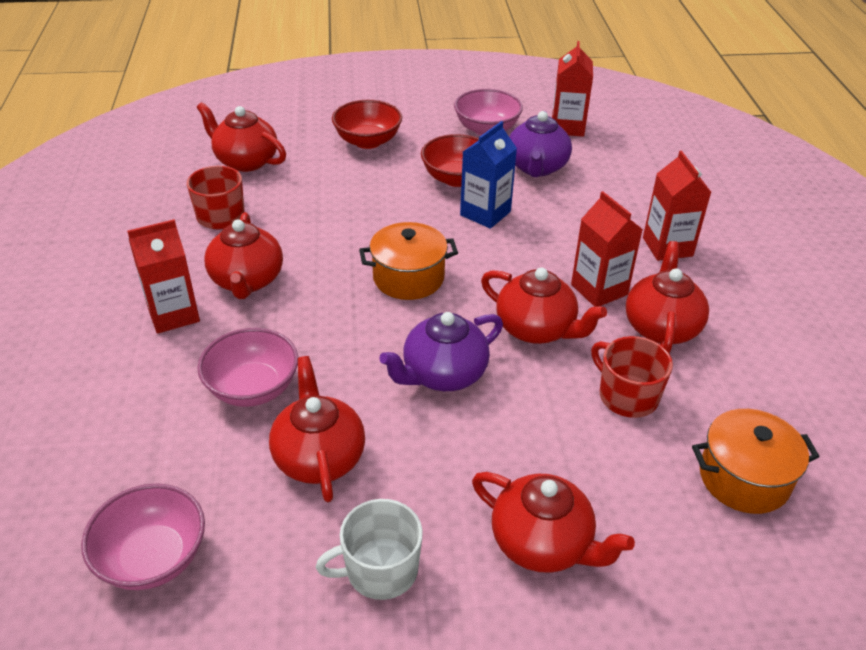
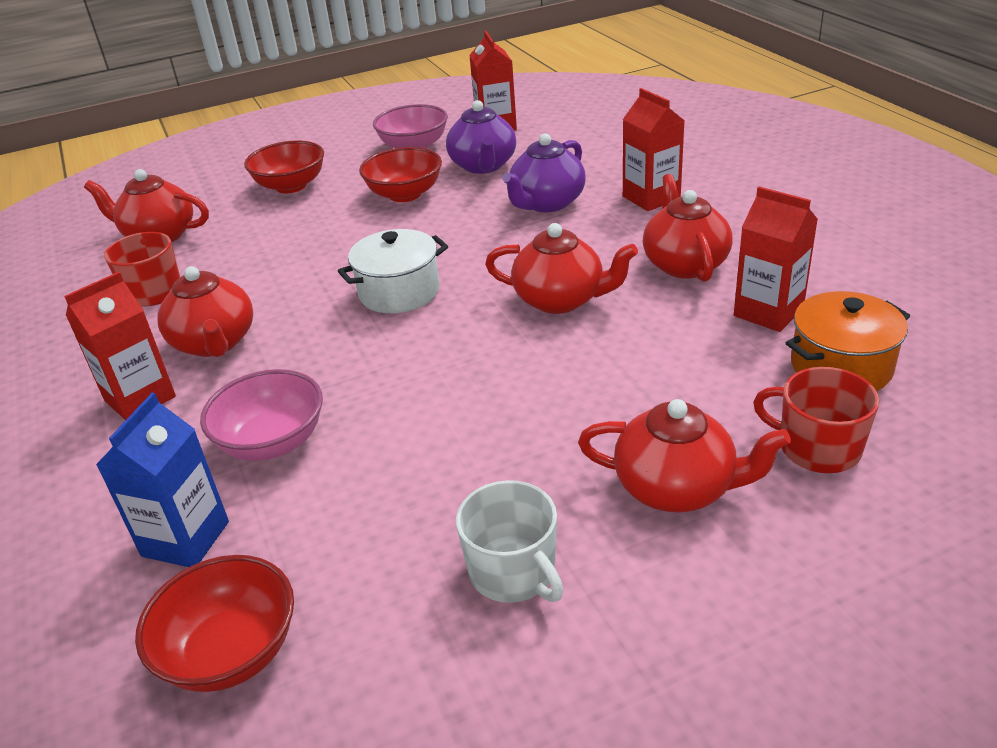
camera: 15 degrees left, 5 degrees down
pink bowl [81,484,205,590] -> red bowl [135,555,294,692]
red teapot [269,356,365,502] -> none
white mug [316,499,423,600] -> white mug turned 90 degrees counterclockwise [456,480,563,603]
orange pot [359,222,458,300] -> white pot [338,229,448,313]
purple teapot [379,312,503,391] -> purple teapot moved to [502,133,585,212]
blue carton [460,121,517,229] -> blue carton moved to [96,393,229,567]
red carton [571,191,643,307] -> red carton moved to [734,187,818,332]
red mug [591,336,673,418] -> red mug moved to [753,367,879,473]

